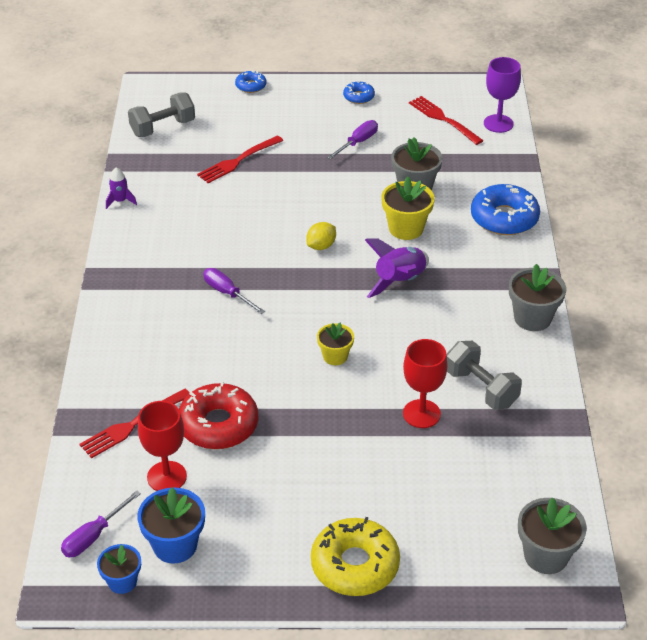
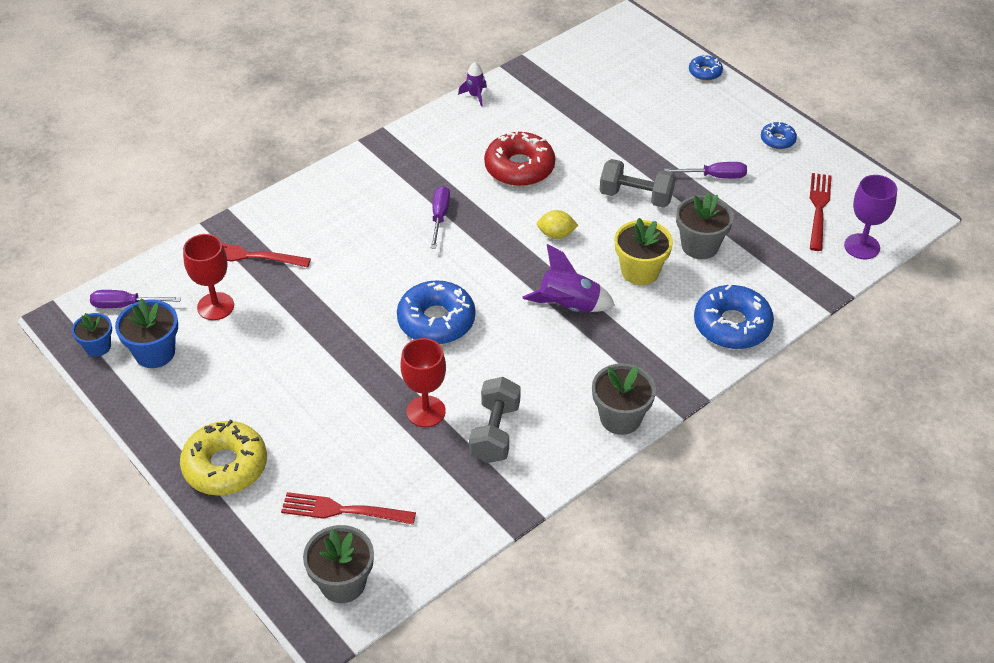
camera: 50 degrees right, 5 degrees up
grey dumbbell [128,92,195,137] -> grey dumbbell moved to [599,159,676,208]
red donut [179,381,259,449] -> red donut moved to [484,130,555,186]
red fork [197,136,283,183] -> red fork moved to [281,492,416,525]
yellow flower pot [317,323,354,365] -> blue donut [397,280,475,344]

